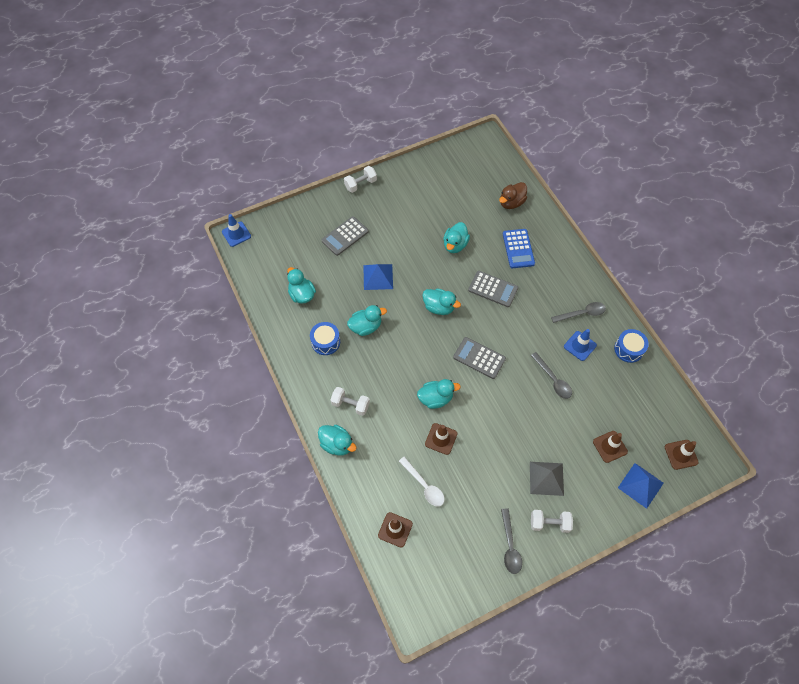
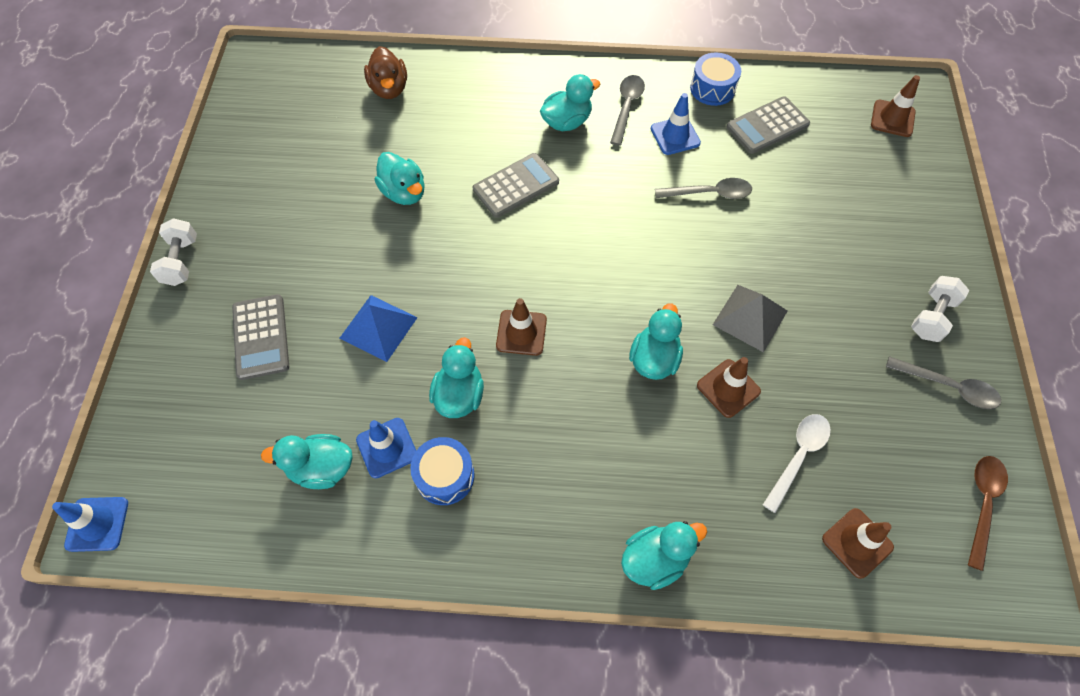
camera: 60 degrees left, 0 degrees up
white dumbbell [330,387,370,416] -> none
white spoon [399,457,445,507] -> white spoon turned 45 degrees counterclockwise [763,414,831,513]
turquoise duck [422,288,461,315] -> turquoise duck moved to [540,74,600,131]
grey calculator [453,337,506,379] -> grey calculator moved to [727,96,810,154]
blue calculator [503,229,535,268] -> none
grey pyramid [530,462,564,496] -> grey pyramid moved to [713,285,787,352]
brown traffic cone [593,431,628,463] -> brown traffic cone moved to [496,298,547,356]
blue pyramid [618,463,663,509] -> none
none -> blue traffic cone [356,418,416,478]
none -> brown spoon [968,456,1008,571]

